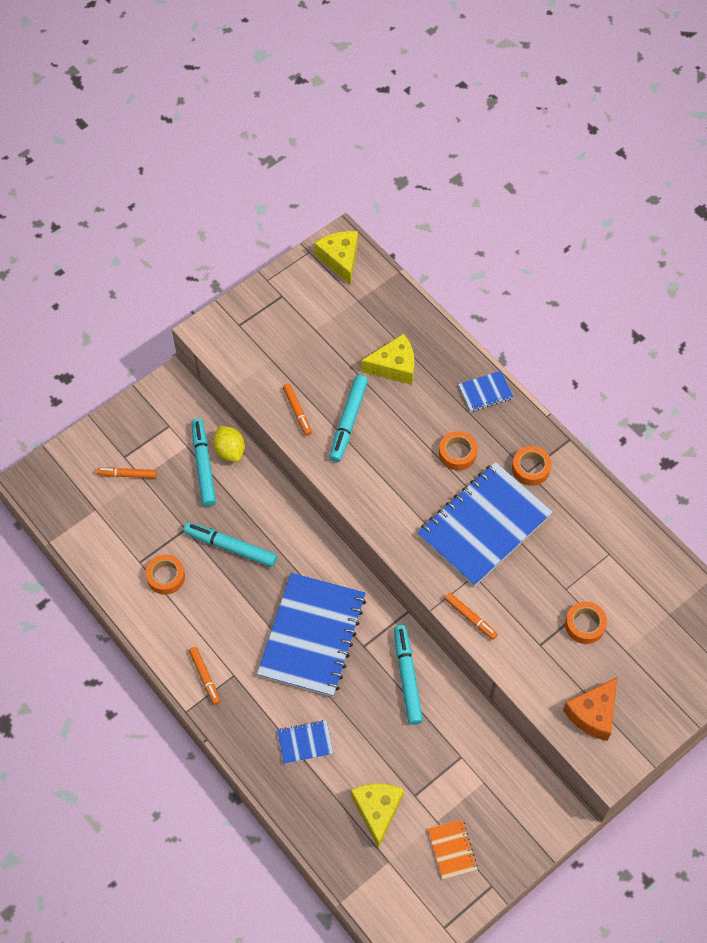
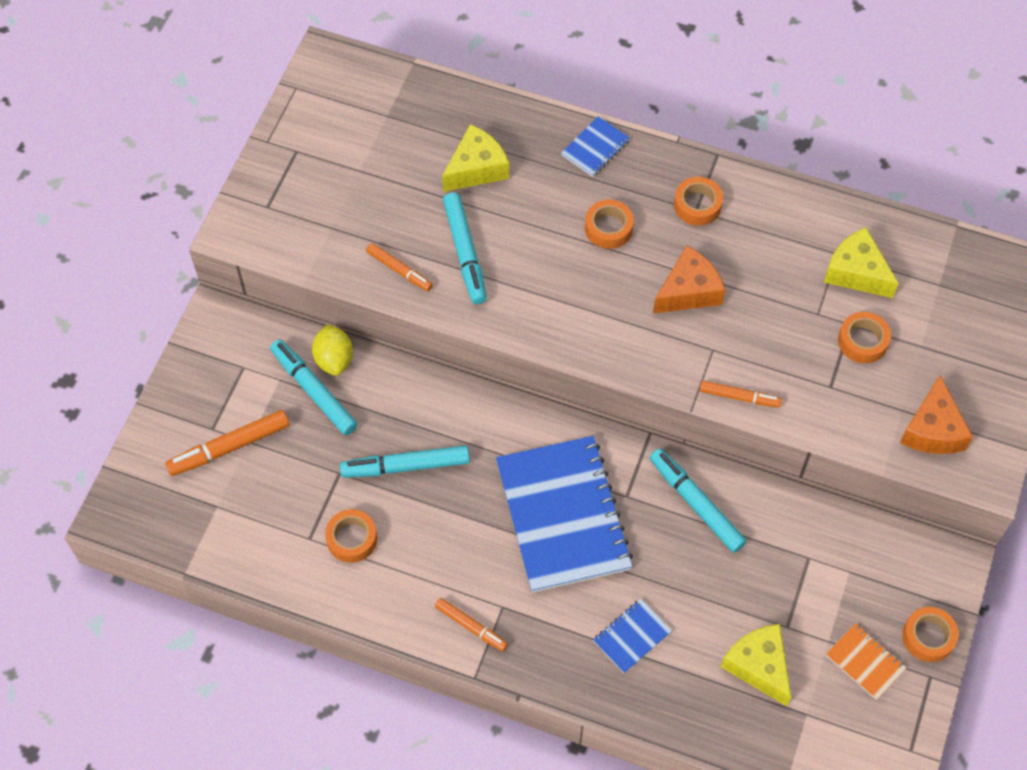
camera: 30 degrees left, 0 degrees up
orange marker [97,467,157,478] -> orange marker [165,410,290,476], size x1.61
yellow lemon [213,426,245,462] -> yellow lemon turned 45 degrees clockwise [312,324,353,376]
yellow cheese [315,231,358,285] -> yellow cheese moved to [824,227,899,298]
blue notebook [417,462,553,587] -> orange cheese [653,245,725,313]
none -> orange tape [902,607,959,662]

